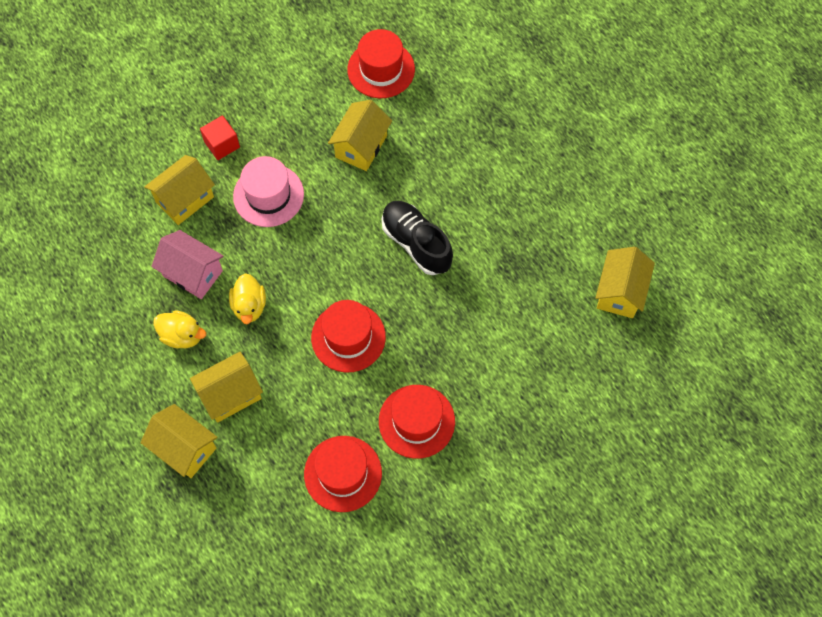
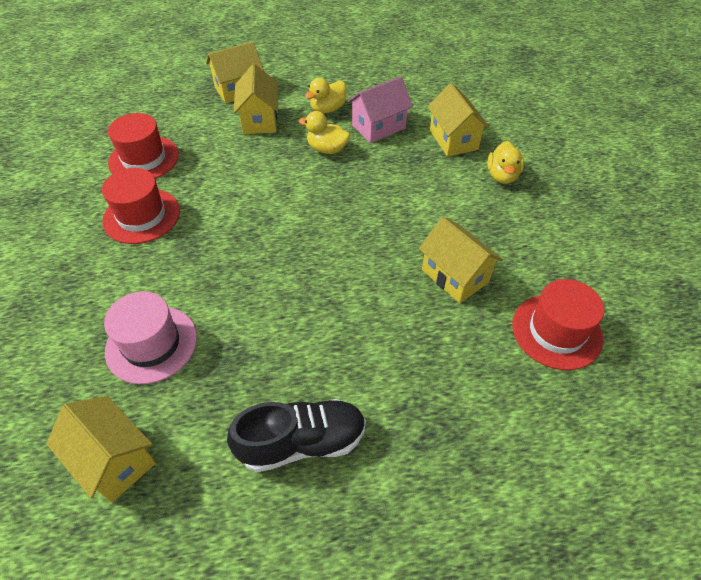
camera: 115 degrees right, 15 degrees down
red cube [200,115,240,160] -> yellow duck [487,141,524,184]
pink hat [233,156,304,227] -> pink hat moved to [104,291,197,384]
red hat [311,300,386,373] -> none
black shoe [382,201,453,275] -> black shoe moved to [227,399,366,472]

